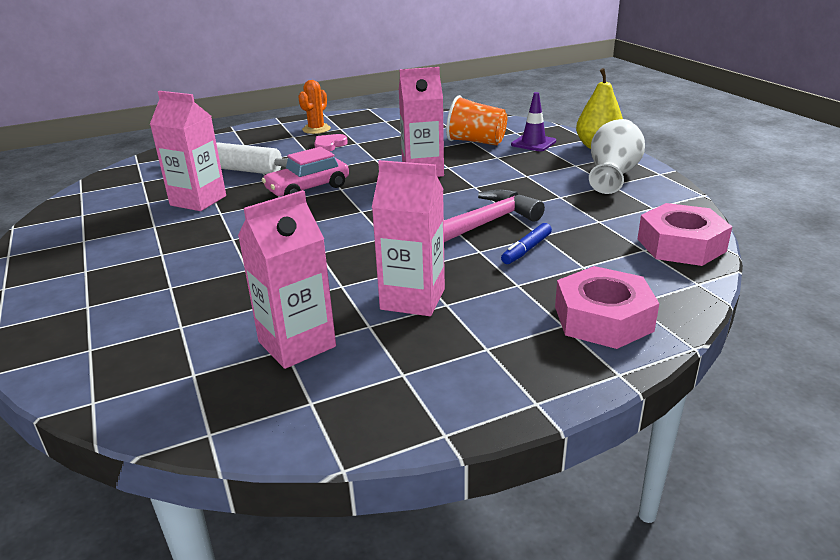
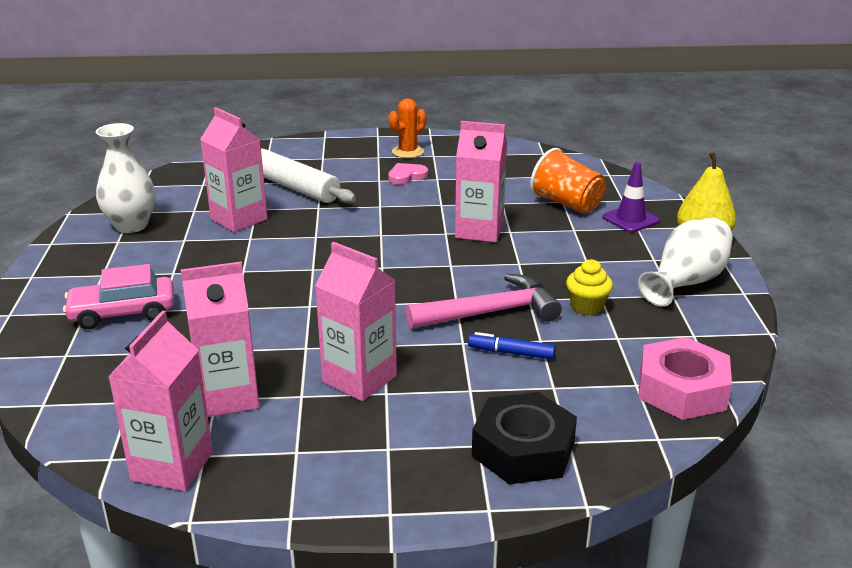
camera: 20 degrees right, 0 degrees up
pink car [262,147,349,196] -> pink car moved to [63,264,174,329]
blue marker [501,223,552,264] -> blue marker turned 45 degrees clockwise [468,332,556,359]
pink nut [555,266,659,349] -> black nut [472,392,577,484]
none -> white vase [96,123,156,233]
none -> pink carton [108,311,213,491]
none -> yellow cupcake [566,259,613,315]

